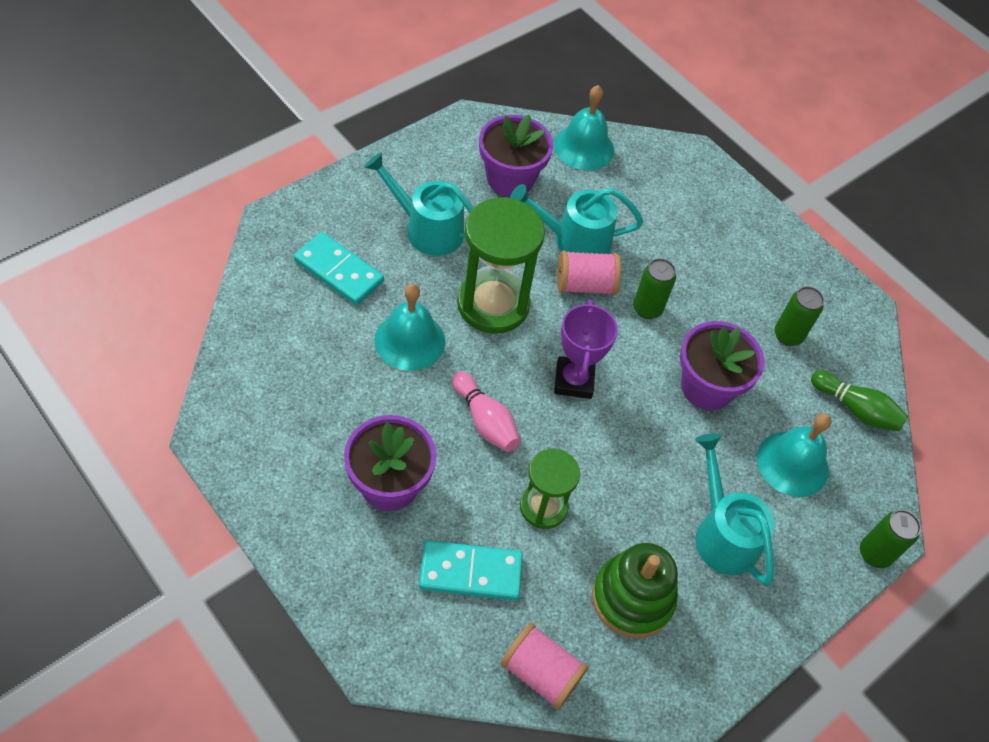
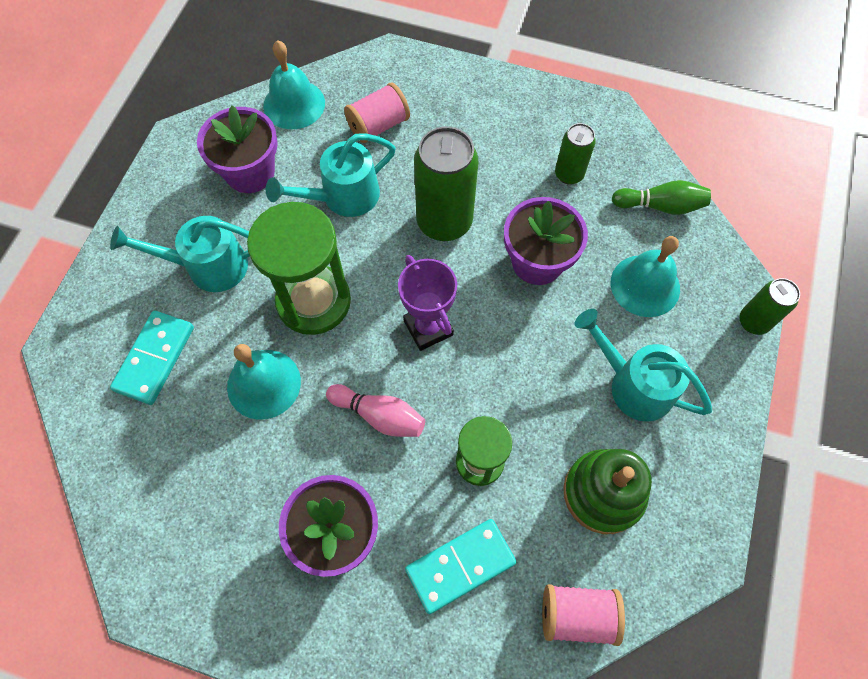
camera: 25 degrees left, 10 degrees up
turquoise domino [294,232,384,305] -> turquoise domino turned 75 degrees counterclockwise [110,310,194,405]
pink spool [557,251,621,295] -> pink spool moved to [344,83,410,143]
green can [633,258,676,319] -> green can [414,127,478,241], size x1.81

